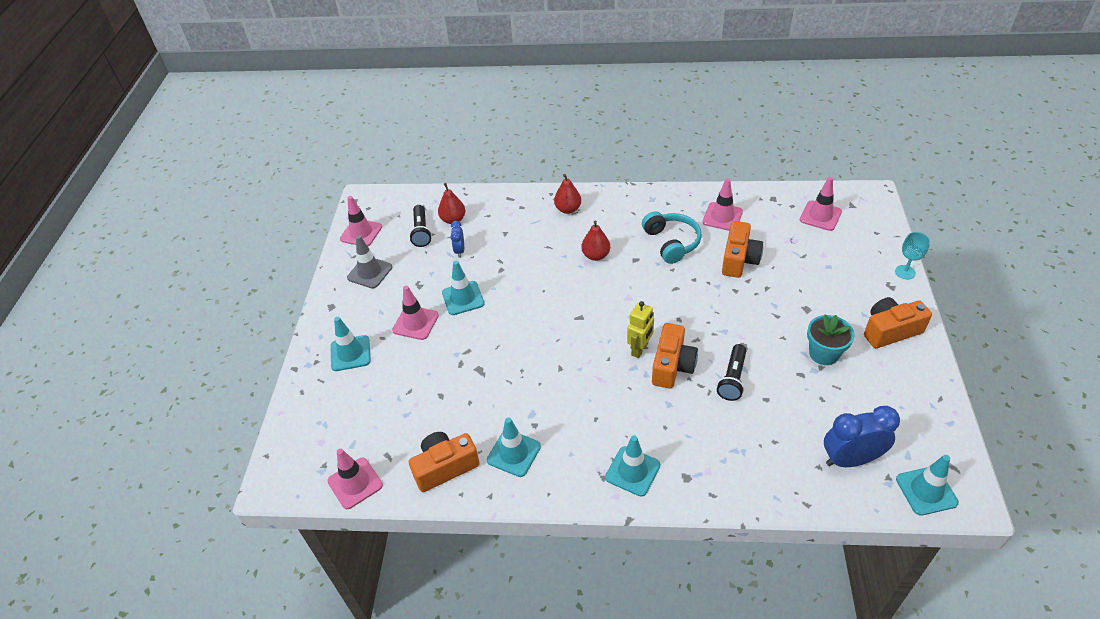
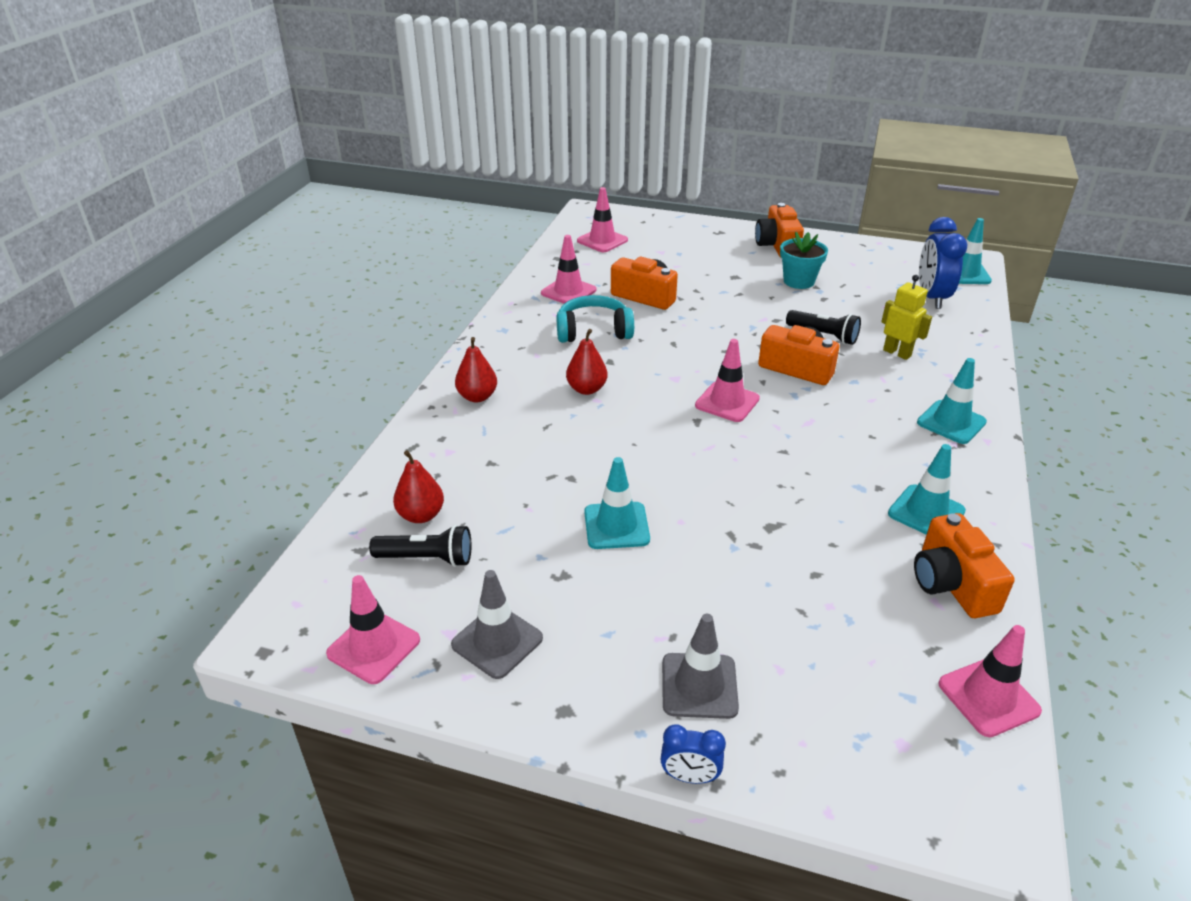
camera: 80 degrees left, 10 degrees down
turquoise traffic cone [331,317,371,371] -> grey traffic cone [662,614,739,719]
pink traffic cone [392,286,439,340] -> pink traffic cone moved to [695,339,760,422]
blue clock [451,221,464,258] -> blue clock moved to [661,725,726,784]
yellow robot [627,301,654,358] -> yellow robot moved to [881,275,932,360]
turquoise goblet [895,232,930,279] -> none

